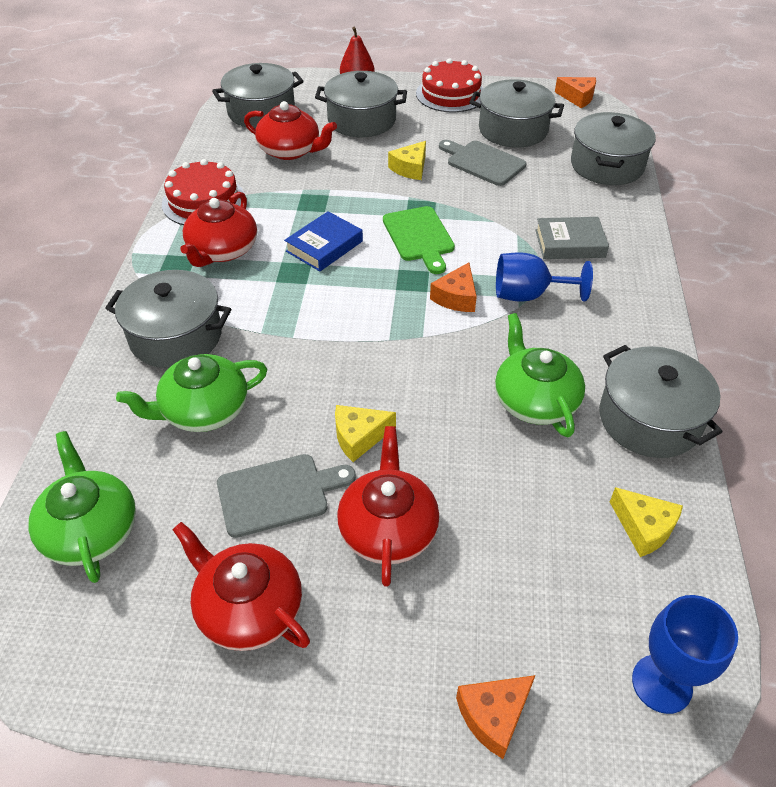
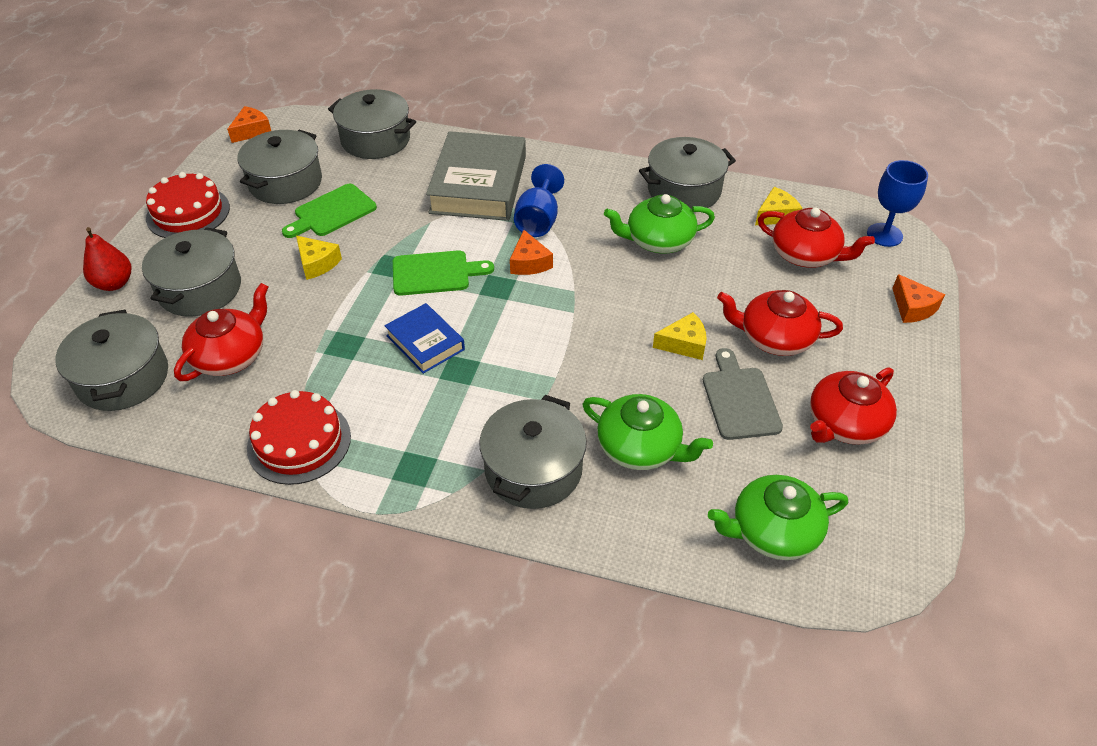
camera: 80 degrees left, 0 degrees up
green teapot [116,354,267,432] -> green teapot turned 45 degrees counterclockwise [582,394,713,470]
red teapot [180,192,257,267] -> red teapot moved to [758,208,875,268]
yellow cheese [335,405,396,462] -> yellow cheese turned 90 degrees counterclockwise [653,312,707,360]
orange cheese [430,263,477,312] -> orange cheese turned 45 degrees clockwise [510,230,553,275]
grey cutting board [439,140,526,186] -> green cutting board [282,184,377,238]
grey book [535,217,609,259] -> grey book [426,131,526,221], size x1.87

